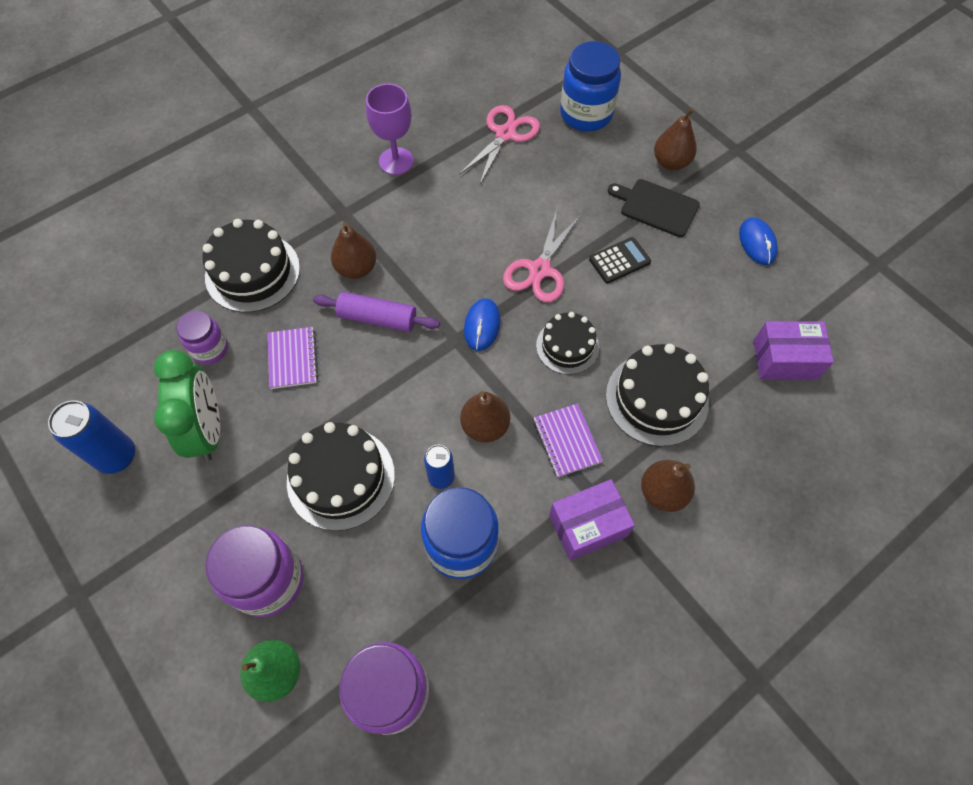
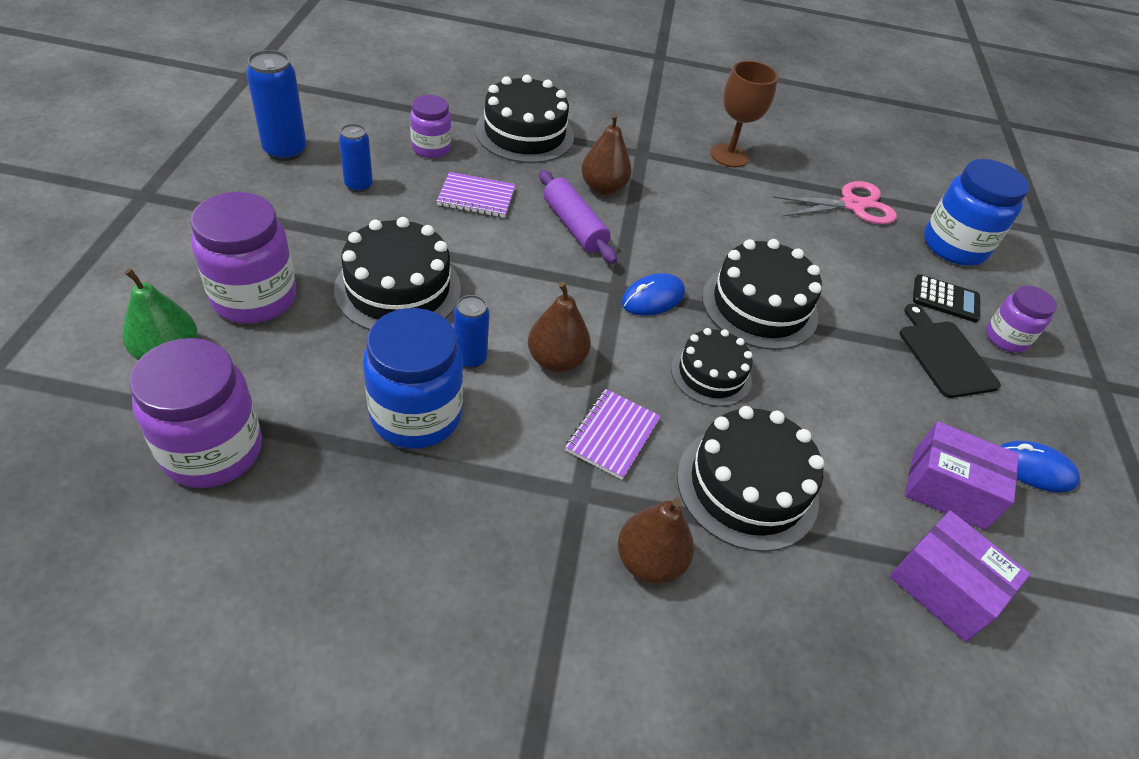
camera: 40 degrees right, 15 degrees down
green clock [154,350,220,461] -> blue can [339,124,373,192]
purple notebook [268,327,318,389] -> purple notebook turned 60 degrees clockwise [437,172,515,218]
purple goblet [366,84,414,175] -> brown goblet [710,61,778,167]
pink scissors [503,210,580,302] -> black cake [702,239,822,350]
purple box [549,479,635,561] -> purple box moved to [905,421,1019,530]
black calculator [589,237,651,283] -> black calculator moved to [913,274,980,322]
brown pear [654,108,697,170] -> purple jar [986,285,1057,353]
blue mouse [739,217,778,265] -> blue mouse turned 75 degrees clockwise [1001,441,1080,492]

